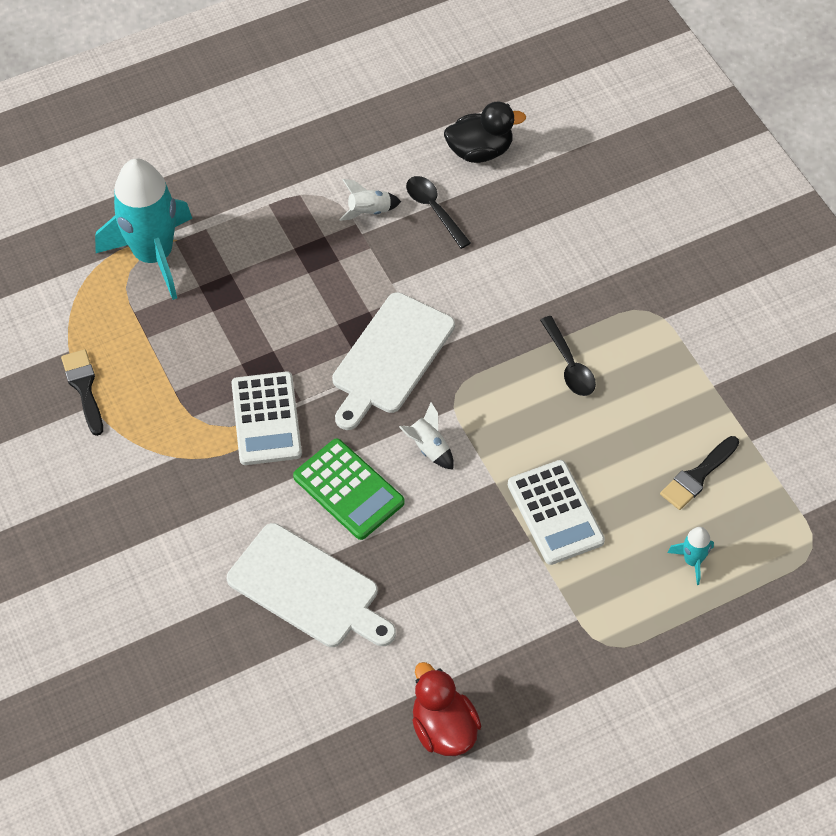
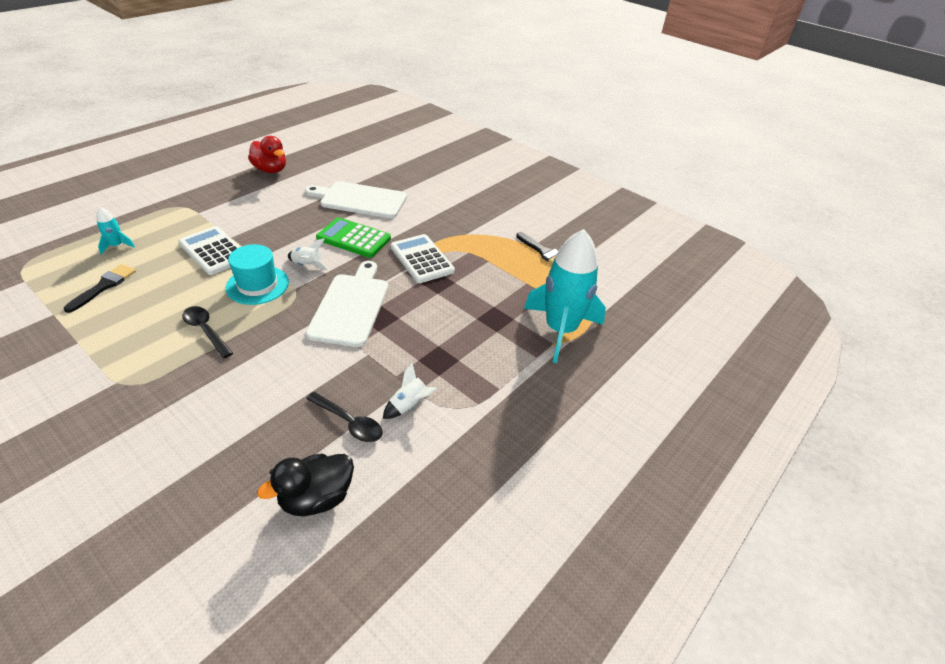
camera: 155 degrees right, 15 degrees down
none -> turquoise hat [226,244,289,305]

